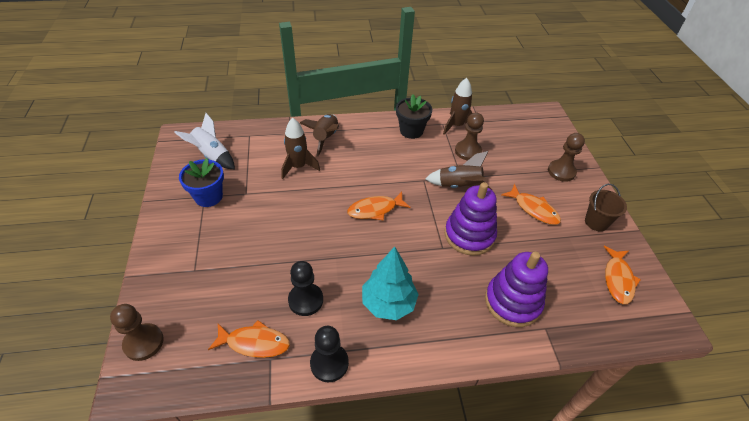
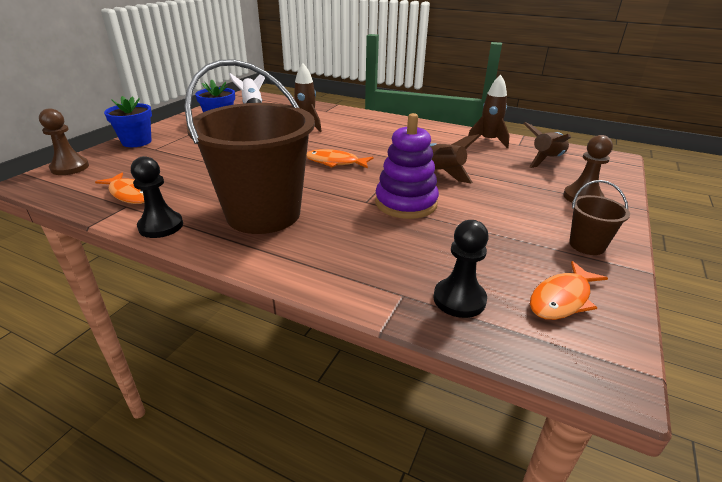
camera: 35 degrees right, 15 degrees down
black pawn [288,261,323,316] -> black pawn moved to [433,220,489,318]
brown rocket [300,114,339,157] -> brown rocket moved to [523,122,571,168]
turquoise tree [362,247,419,320] -> brown bucket [184,59,315,234]
black flower pot [396,94,432,139] -> none
brown pawn [455,113,484,160] -> none
purple stacking toy [485,252,548,327] -> none
orange fish [501,184,561,225] -> none
none -> blue flower pot [104,96,152,147]

